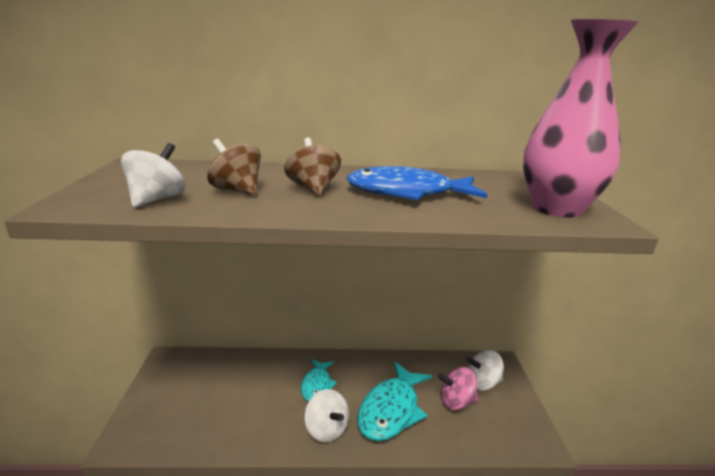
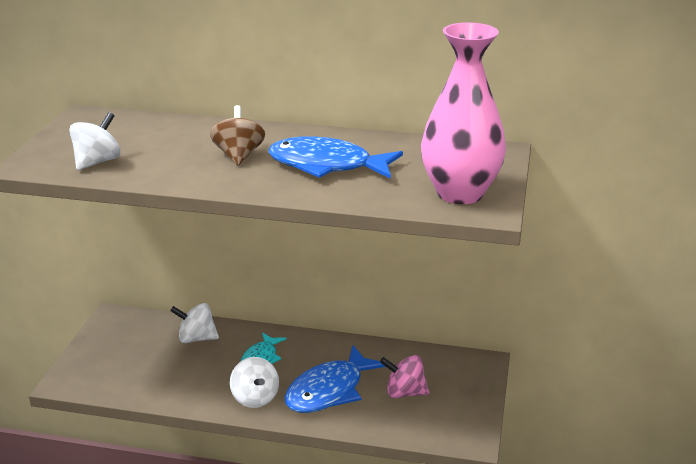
camera: 15 degrees right, 5 degrees up
brown spinning top [207,139,261,195] -> none
turquoise fish [357,361,432,441] -> blue fish [285,345,386,413]
white spinning top [466,350,504,391] -> white spinning top moved to [170,303,219,343]

